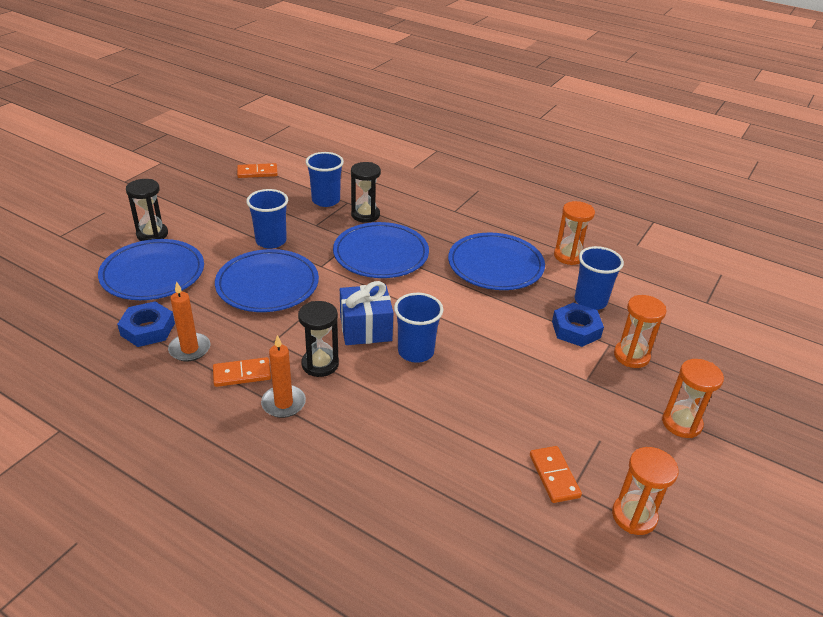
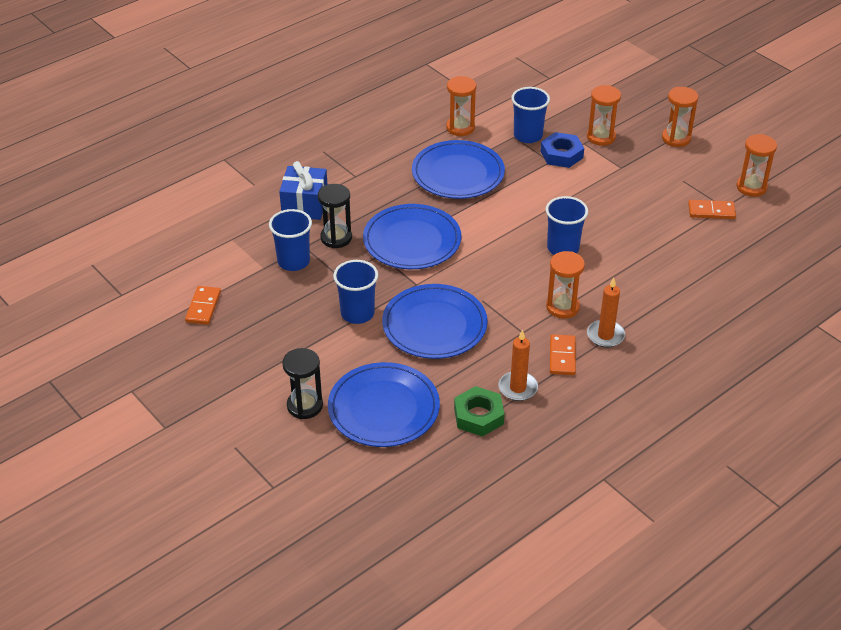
camera: 70 degrees left, 5 degrees up
blue nut [117,301,175,347] -> green nut [454,386,505,437]
black hourglass [298,301,339,377] -> orange hourglass [546,251,585,318]
blue gift [340,281,393,345] -> blue gift moved to [279,161,328,220]

